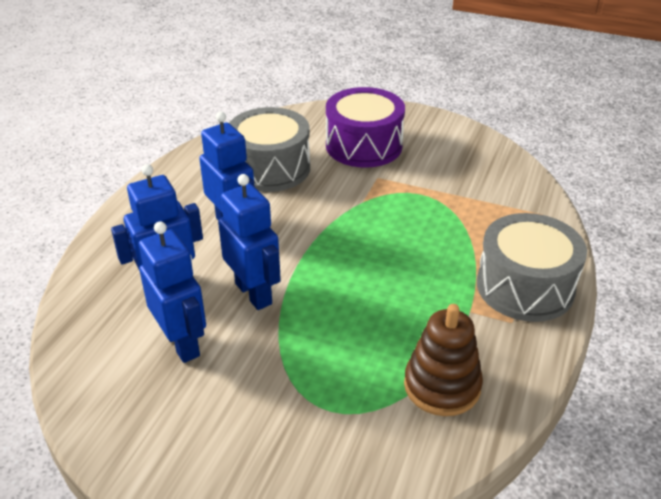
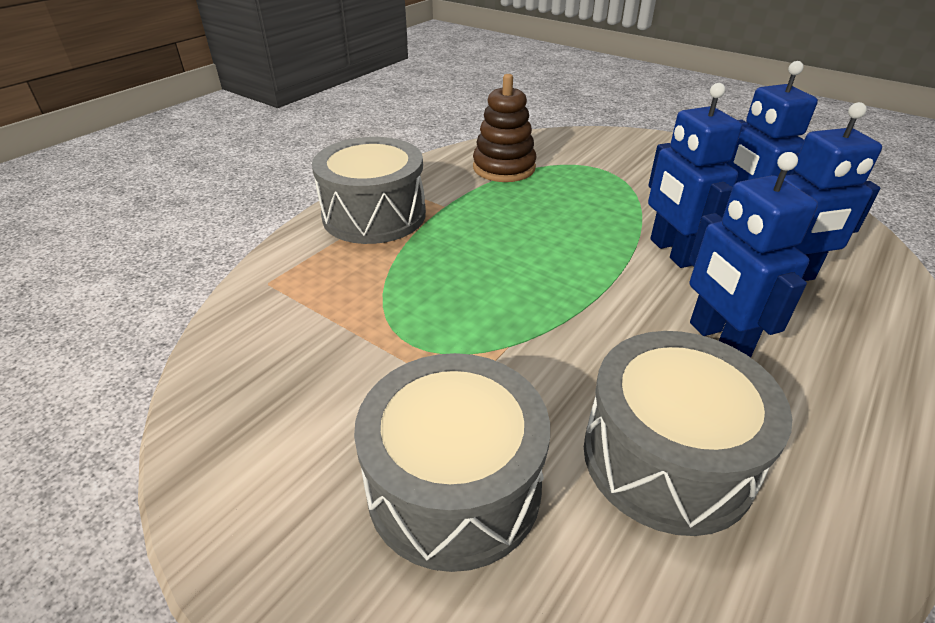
camera: 165 degrees left, 0 degrees up
purple drum [326,87,405,168] -> grey drum [354,353,550,572]

